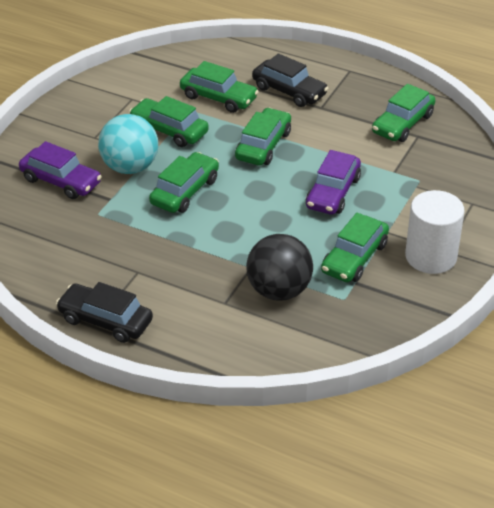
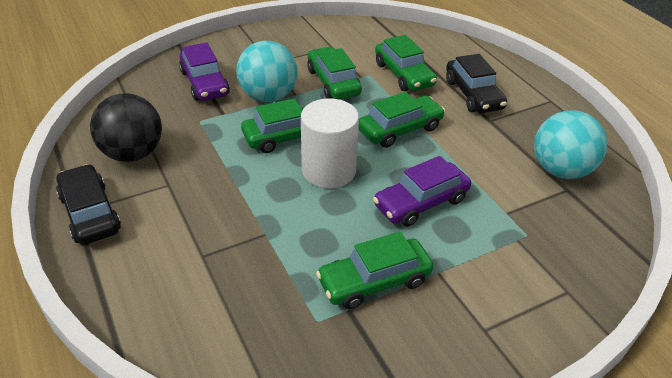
camera: 35 degrees right, 0 degrees up
black ball [246,234,313,301] -> black ball moved to [90,94,162,162]
green car [372,84,435,142] -> turquoise ball [534,110,607,179]
white cylinder [405,190,465,274] -> white cylinder moved to [301,98,359,188]

